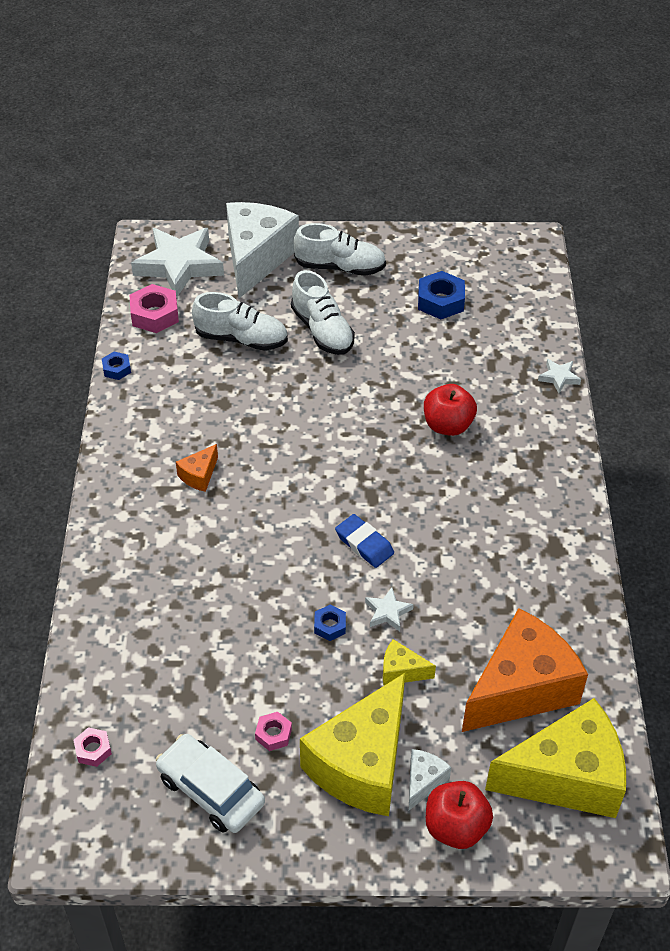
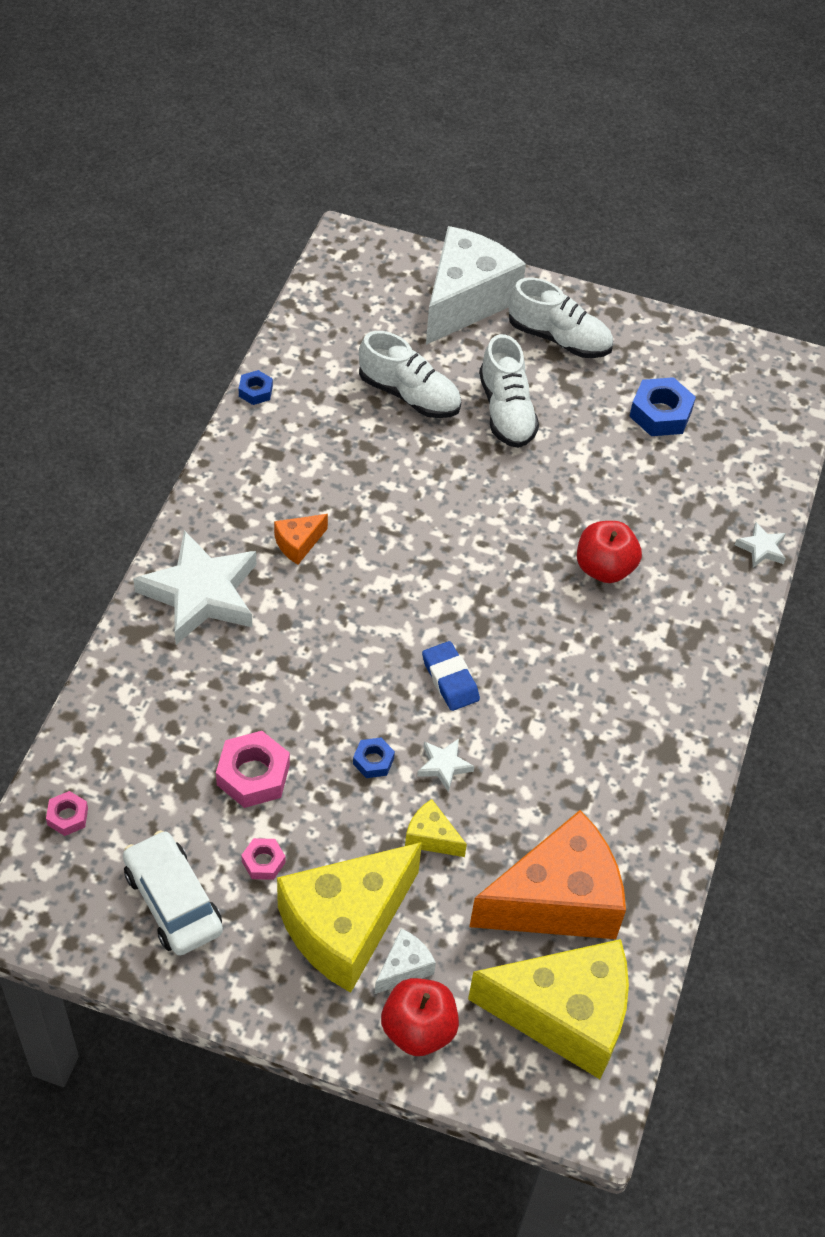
camera: 15 degrees right, 5 degrees up
pink nut [130,284,179,333] -> pink nut moved to [216,731,290,808]
white star [131,228,224,298] -> white star moved to [133,530,257,645]

